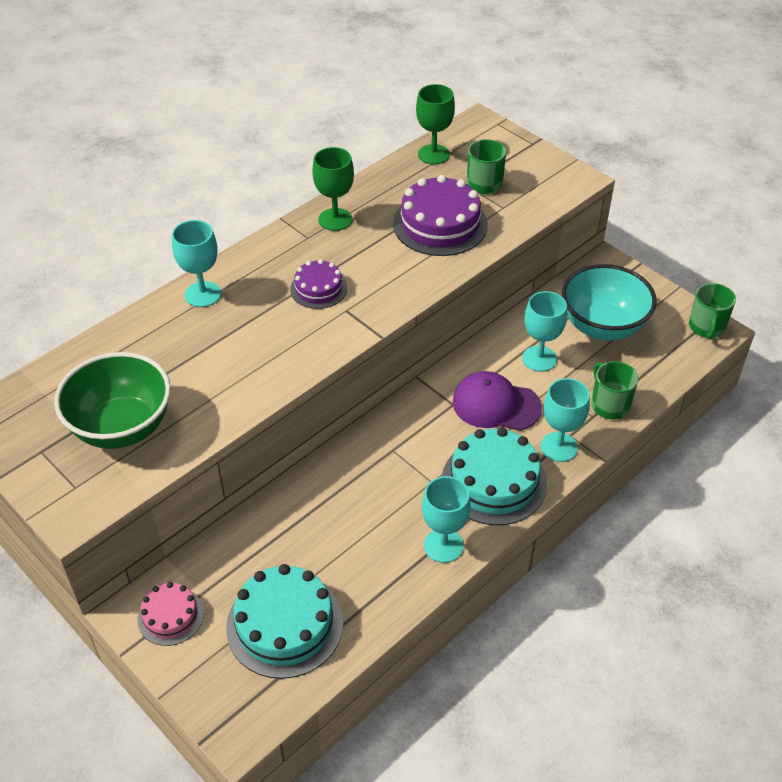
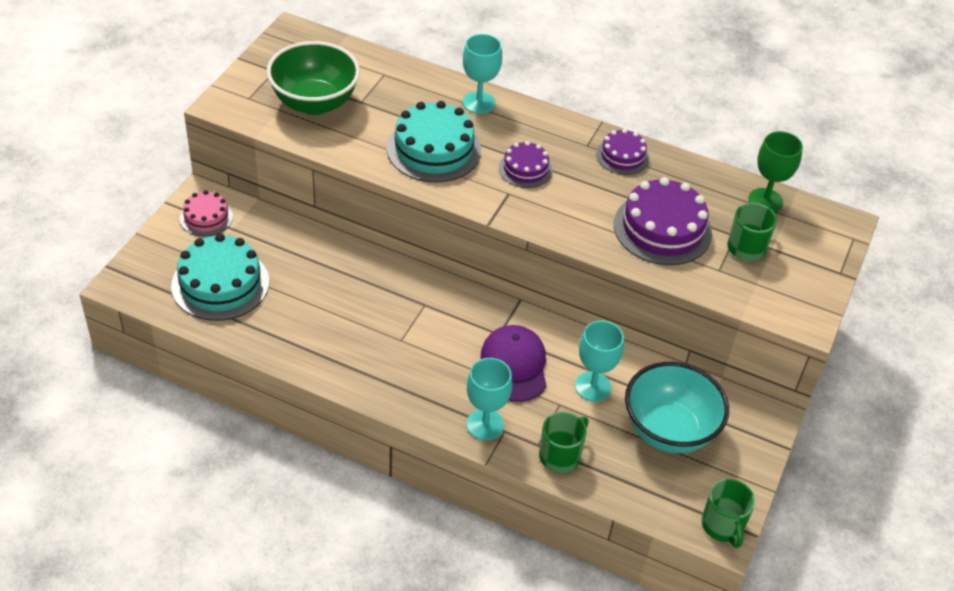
camera: 65 degrees right, 0 degrees up
green goblet [313,147,354,231] -> purple cake [596,129,649,175]
turquoise goblet [422,476,471,563] -> none
turquoise cake [442,427,547,525] -> turquoise cake moved to [387,101,481,182]
green mug [689,283,736,339] -> green mug turned 90 degrees counterclockwise [701,479,755,548]

